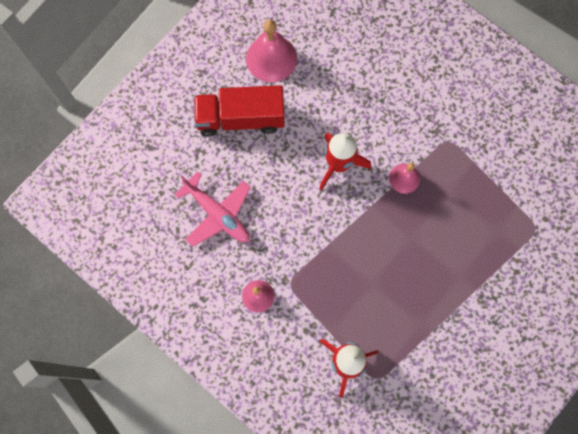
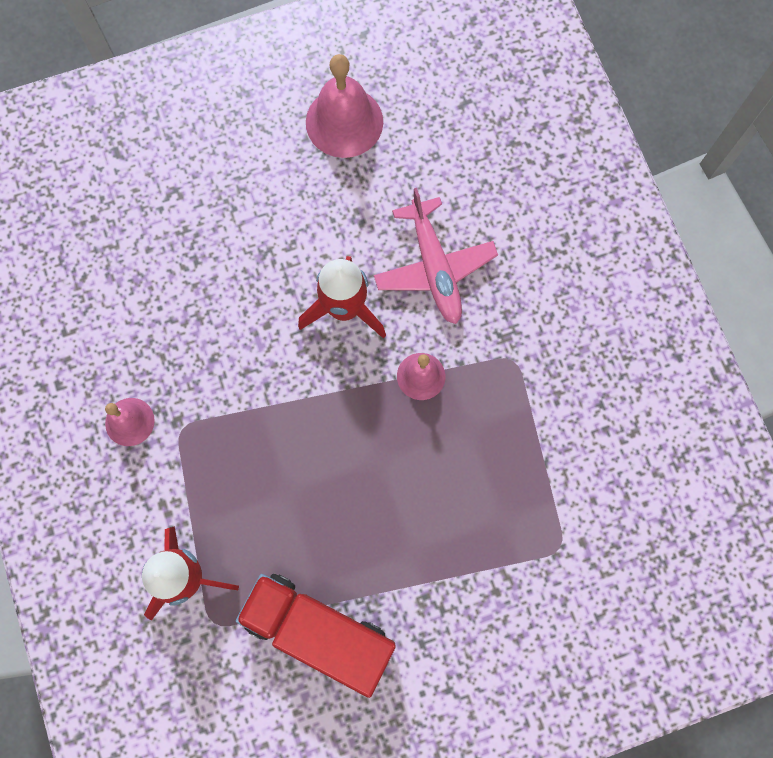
camera: 30 degrees right, 0 degrees up
pink plane [175,172,251,247] -> pink plane moved to [374,188,498,324]
red truck [194,85,285,137] -> red truck moved to [236,574,396,698]

